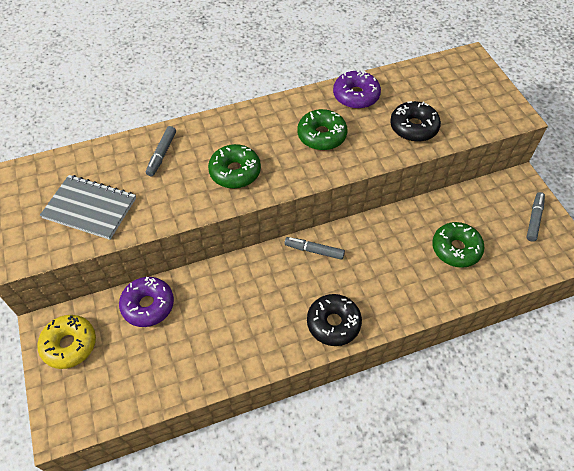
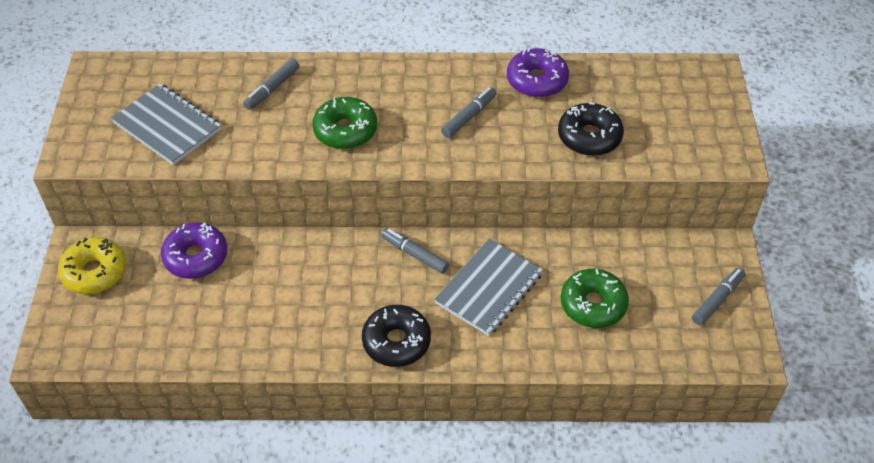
camera: 20 degrees right, 5 degrees down
green donut [297,109,347,150] -> grey marker [441,87,497,138]
none -> grey notebook [434,239,543,336]

